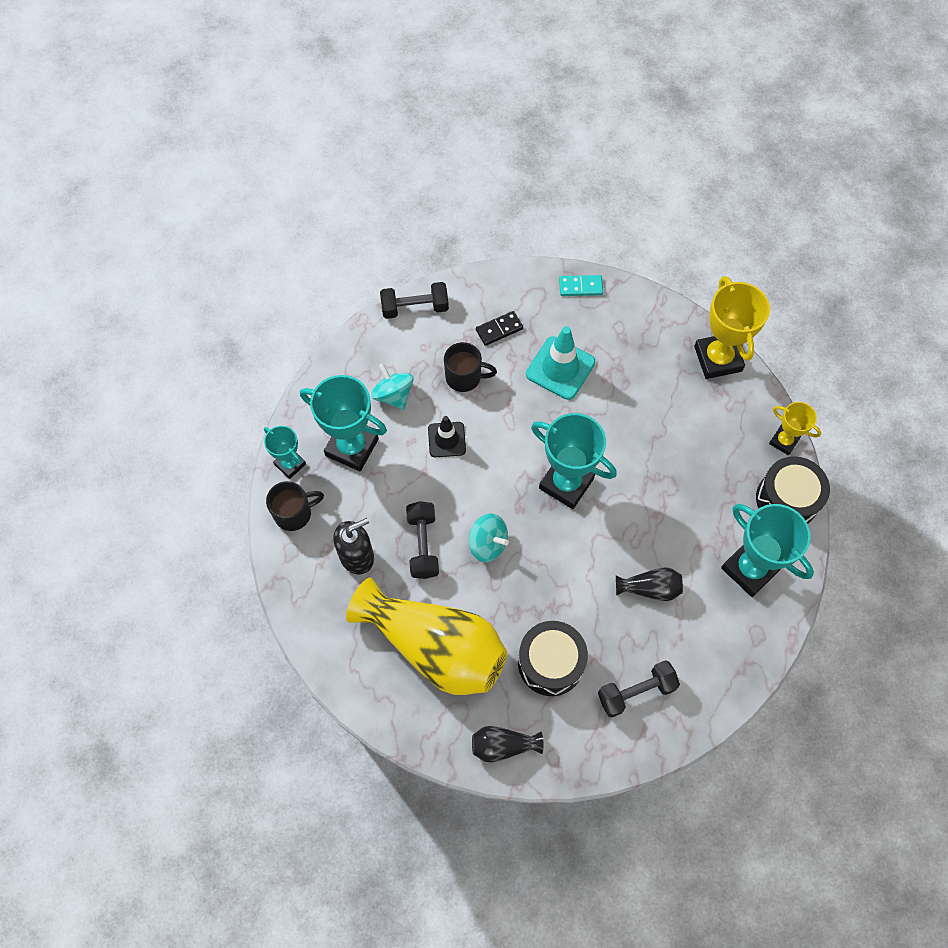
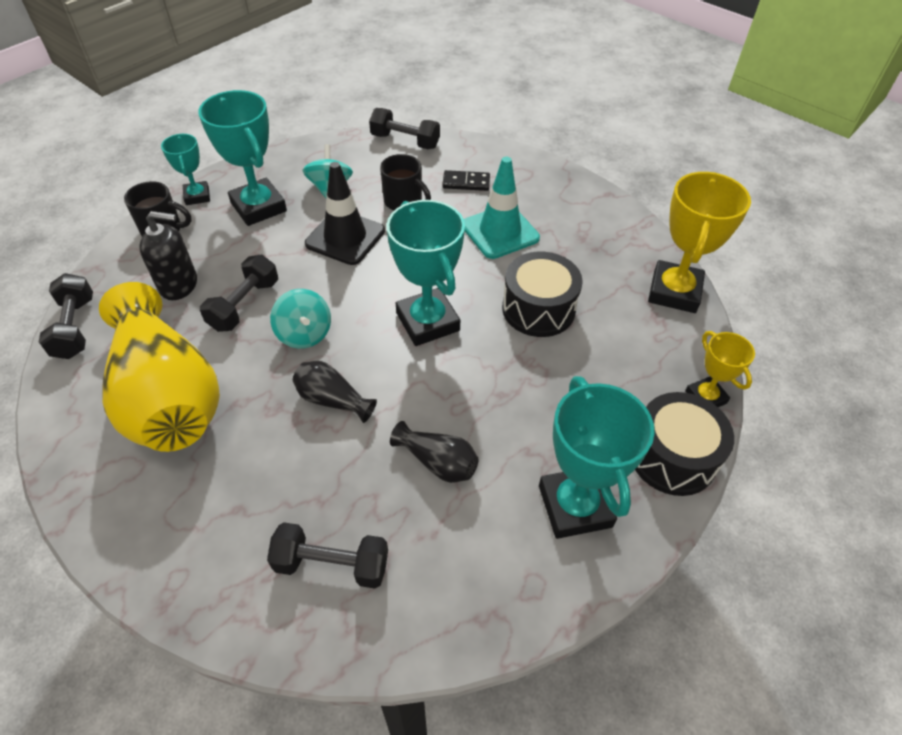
camera: 30 degrees right, 15 degrees down
black traffic cone [428,416,466,457] -> black traffic cone [305,162,385,265], size x1.56
black vase [472,726,544,762] -> black vase moved to [293,361,377,423]
black drum [518,621,588,696] -> black drum moved to [502,252,583,337]
turquoise domino [559,275,603,296] -> none
none -> black dumbbell [39,273,93,359]

